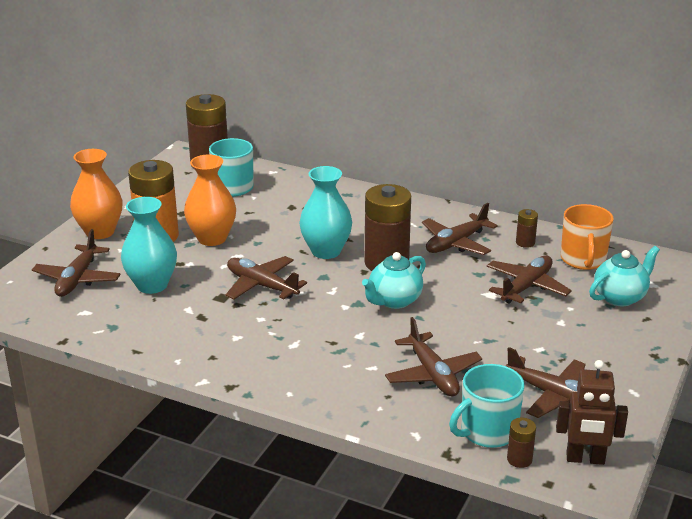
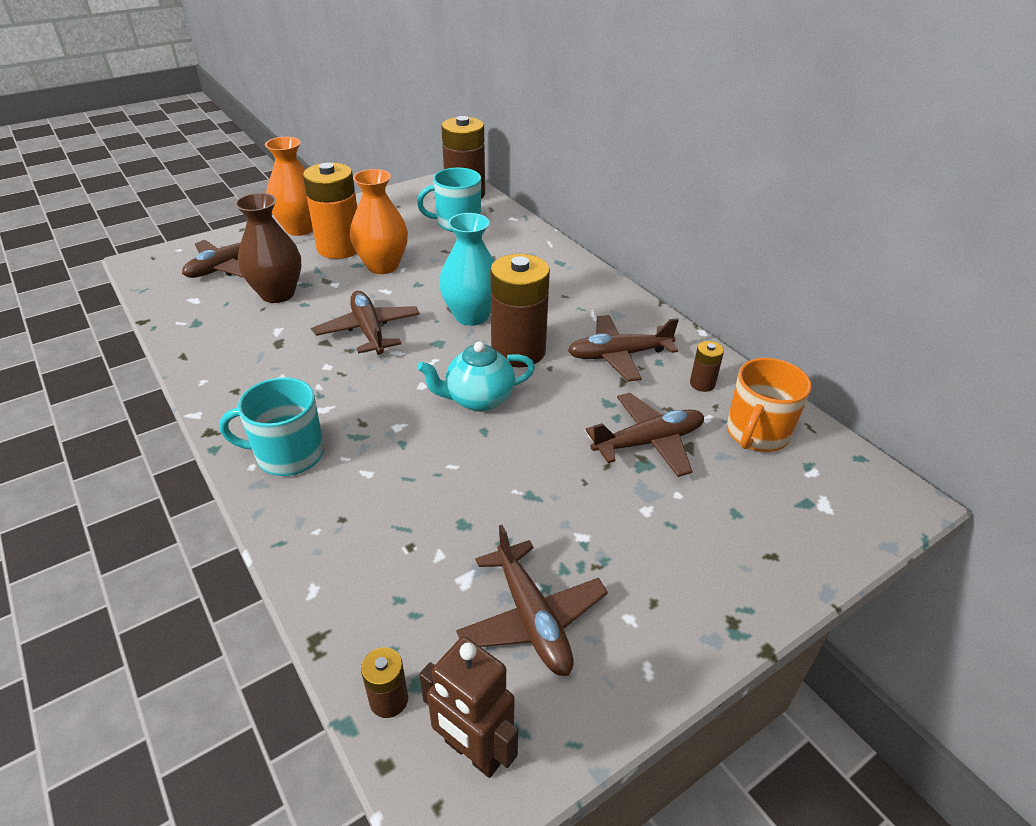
camera: 30 degrees right, 10 degrees up
turquoise vase [121,197,177,294] -> brown vase [235,193,301,303]
brown plane [385,317,482,396] -> none
turquoise mug [449,364,525,448] -> turquoise mug moved to [219,377,324,476]
turquoise teapot [589,246,660,306] -> none

